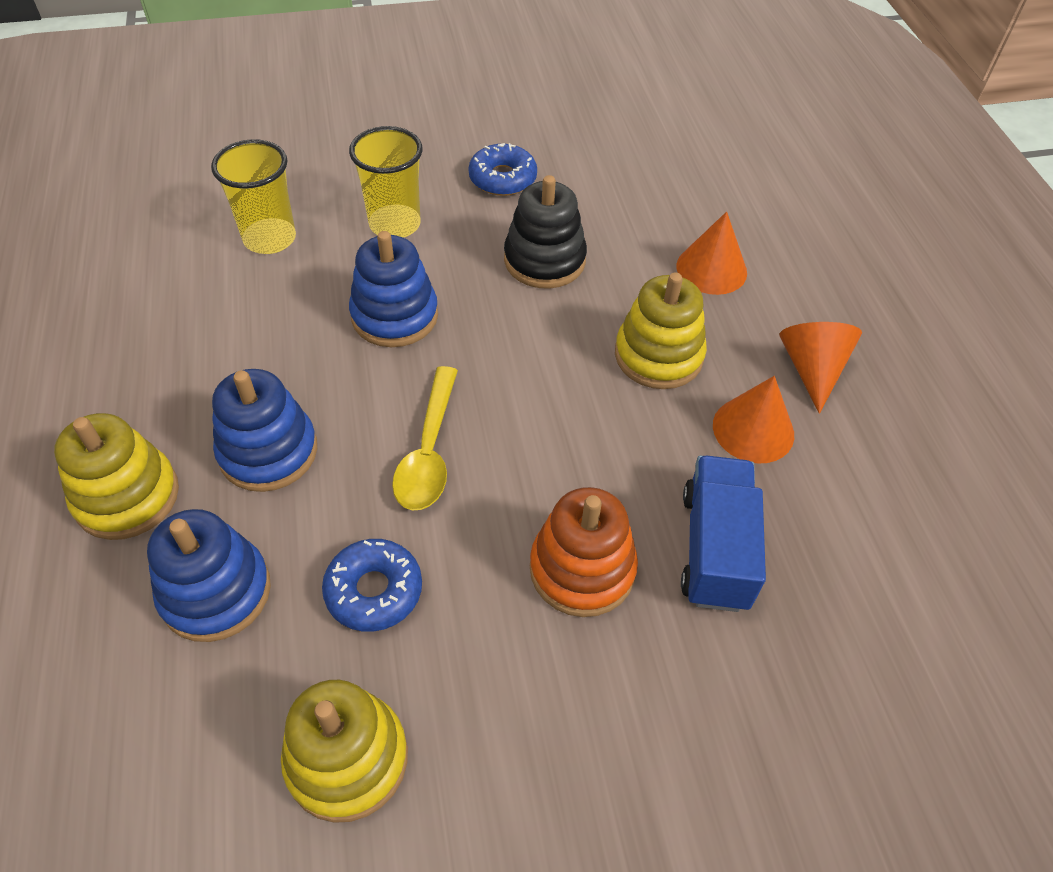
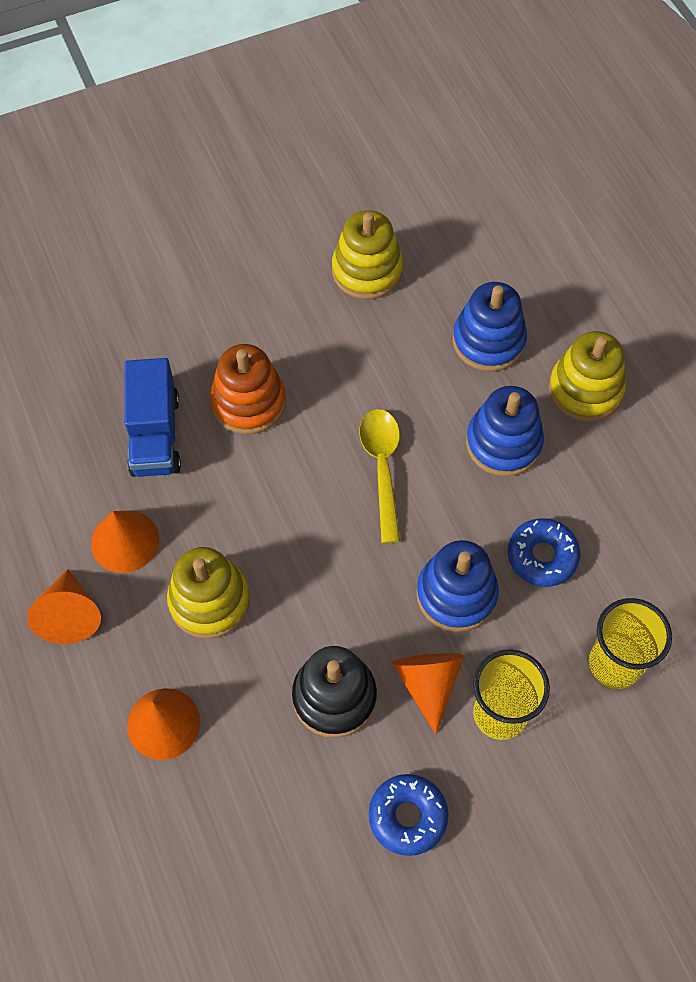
camera: 170 degrees right, 10 degrees up
blue donut [322,539,422,632] -> blue donut moved to [508,518,581,587]
none -> orange cone [392,653,464,734]

